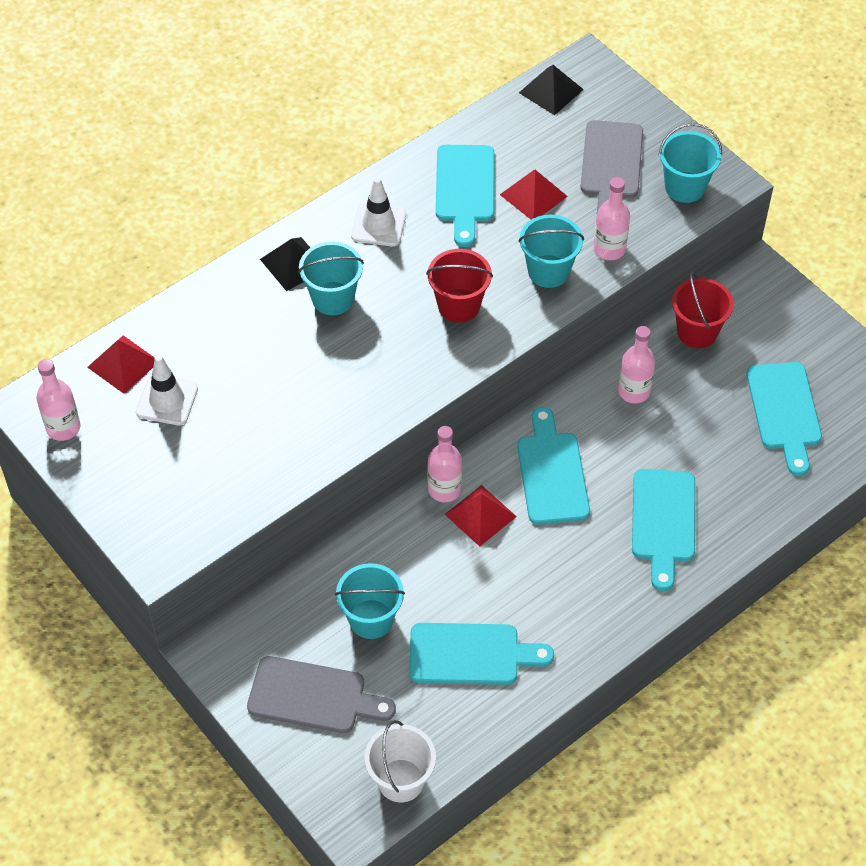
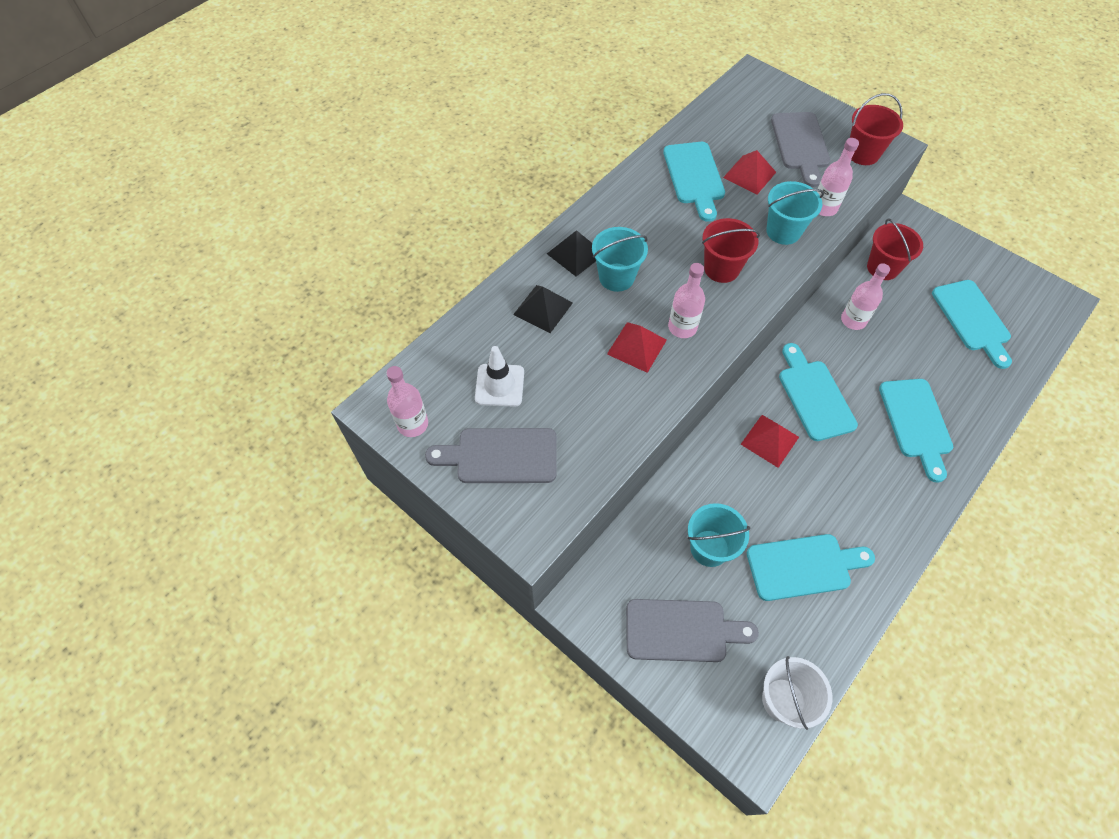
camera: 10 degrees left, 5 degrees up
red pyramid [87,335,155,394] -> red pyramid moved to [607,322,667,373]
white traffic cone [351,177,406,247] -> none
pink bottle [428,426,462,502] -> pink bottle moved to [668,263,705,338]
black pyramid [519,65,584,115] -> black pyramid moved to [513,285,573,333]
turquoise bucket [659,123,722,203] -> red bucket [850,93,903,165]
none -> grey cutting board [425,428,557,483]

